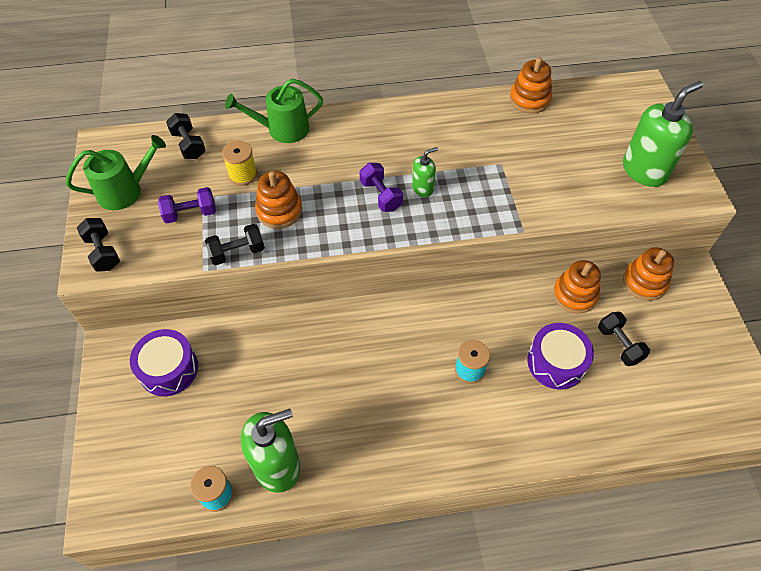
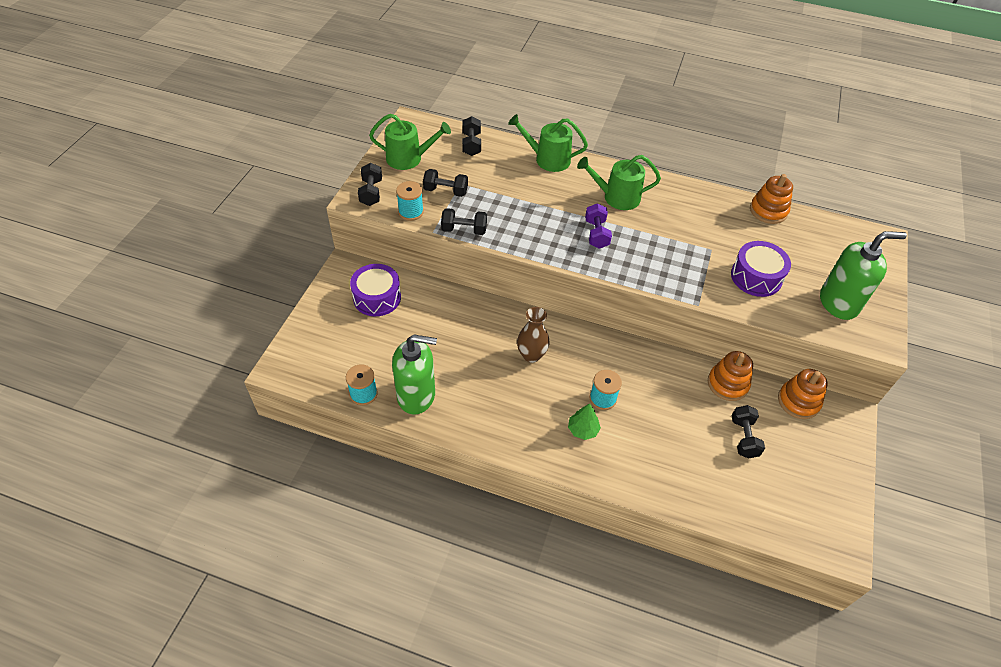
camera: 25 degrees right, 5 degrees down
purple dumbbell [158,187,216,223] -> black dumbbell [423,169,468,197]
yellow spool [222,140,257,186] -> none
orange stacking toy [255,171,302,229] -> none
green soap dispenser [412,147,438,197] -> none
purple drum [527,323,594,389] -> purple drum moved to [731,241,791,297]
none -> turquoise spool [396,181,424,221]
none -> brown vase [517,307,549,363]
none -> green tree [568,404,601,440]
none -> green watering can [577,155,661,210]

